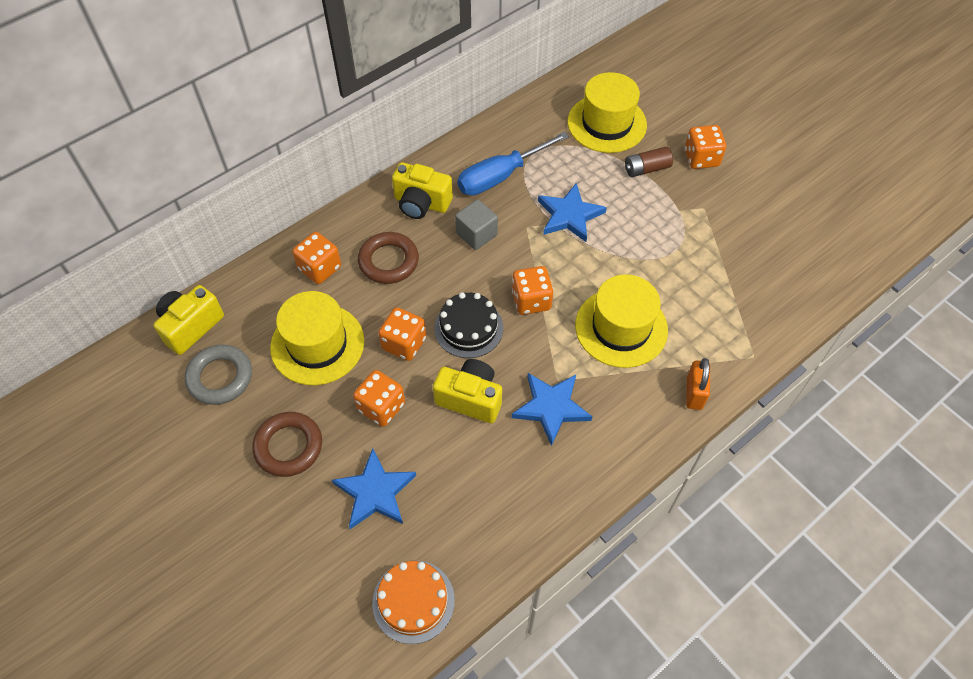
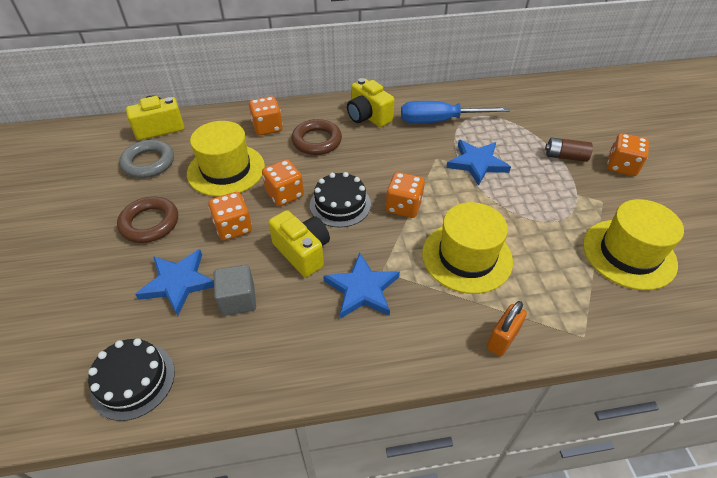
camera: 30 degrees right, 10 degrees down
orange cake [372,560,455,644] -> black cake [88,338,175,421]
grey cube [455,199,498,250] -> grey cube moved to [214,265,256,316]
yellow hat [568,72,647,153] -> yellow hat moved to [583,199,684,290]

